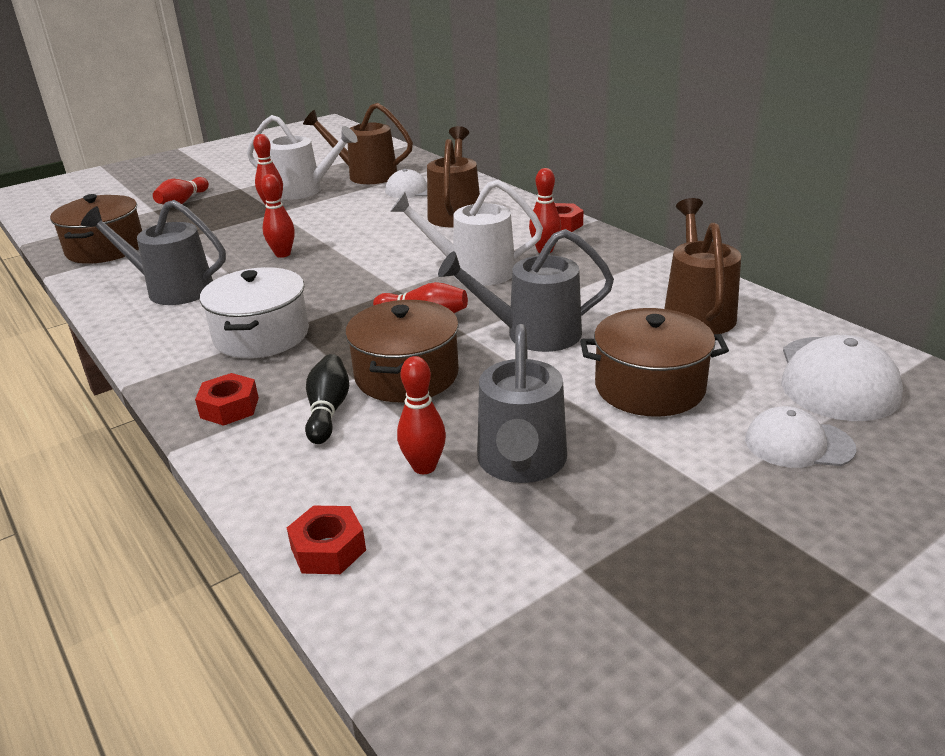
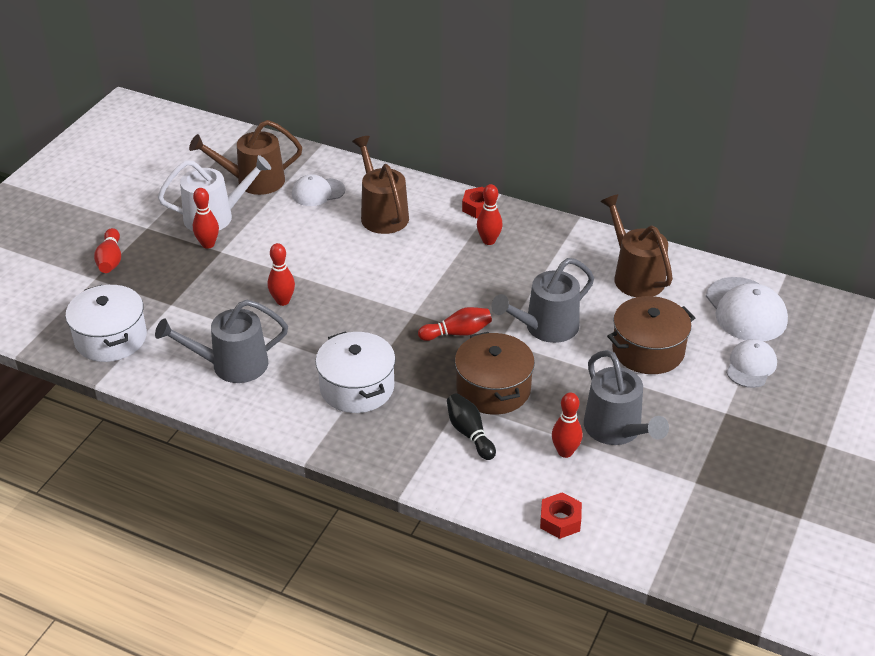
camera: 30 degrees left, 10 degrees up
brown pot [50,194,142,264] -> white pot [66,285,147,362]
red nut [195,373,259,426] -> none
white watering can [390,180,543,286] -> none
white cap [745,406,856,468] -> white cap turned 135 degrees clockwise [726,339,777,388]

